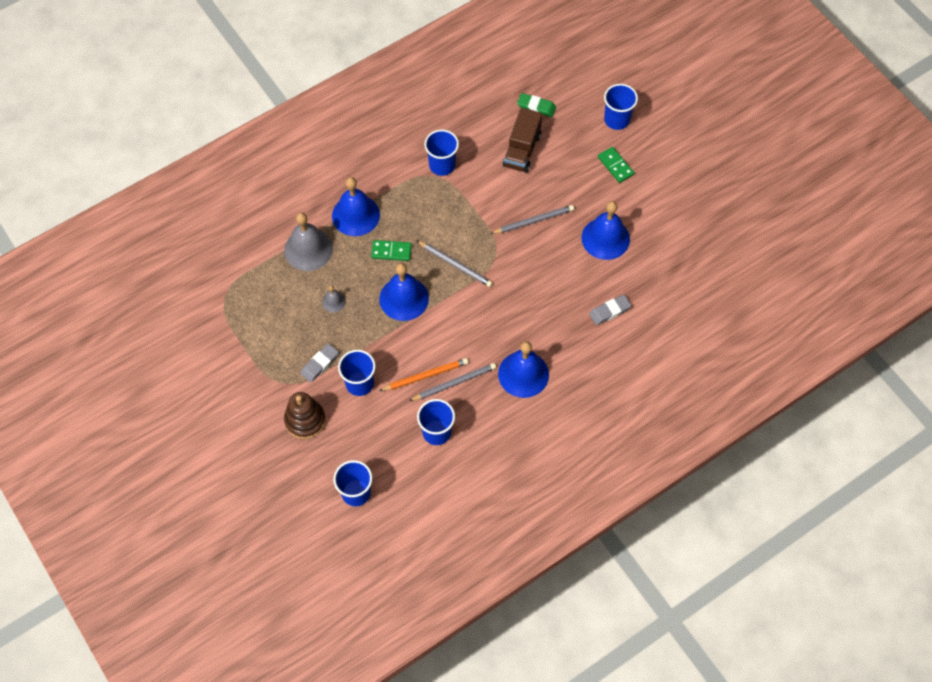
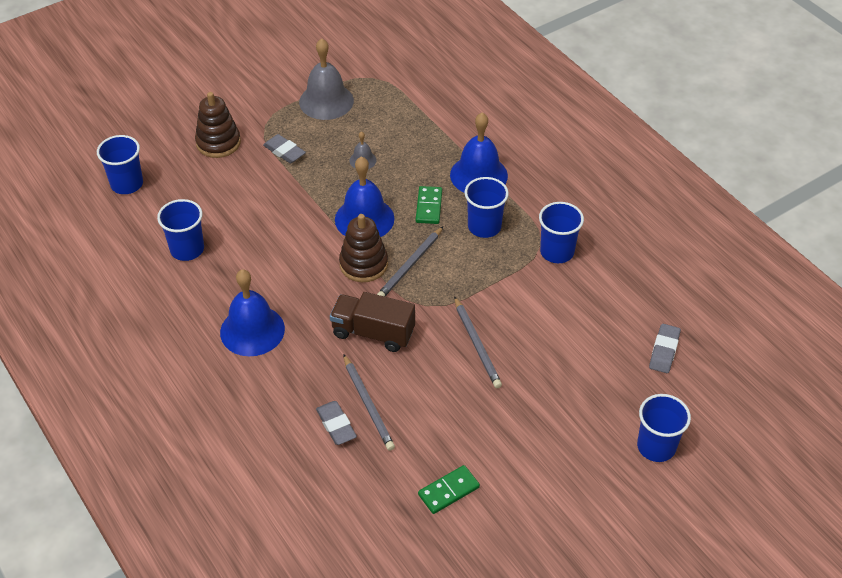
camera: 90 degrees right, 15 degrees down
grey bell [284,212,333,271] -> grey bell moved to [299,38,354,120]
blue cup [338,350,376,396] -> blue cup moved to [464,177,509,238]
orange pencil [379,358,468,391] -> none
grey pencil [409,363,496,401] -> grey pencil moved to [343,354,395,451]
brown truck [503,108,542,173] -> brown truck moved to [330,292,415,352]
green eraser [517,93,556,117] -> grey eraser [649,324,681,373]
blue bell [582,201,630,260] -> none
green domino [598,147,634,183] -> green domino moved to [418,465,480,514]
none -> brown stacking toy [339,214,388,282]

